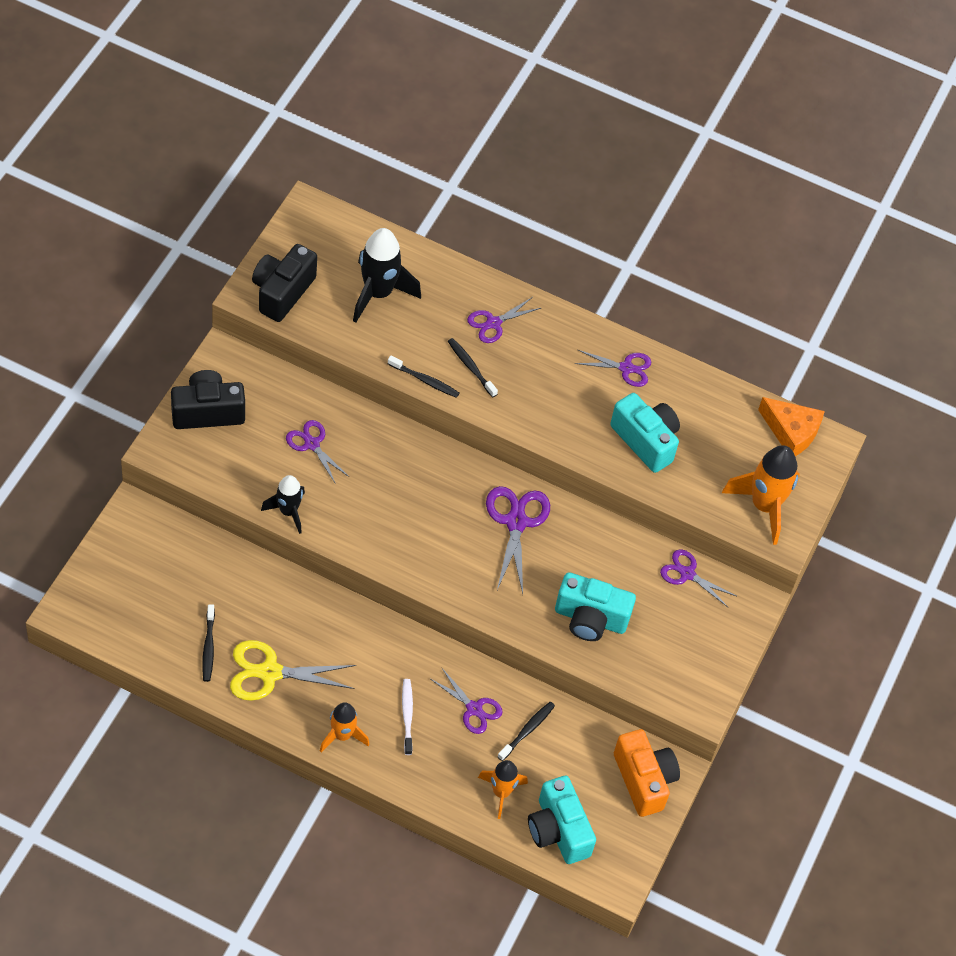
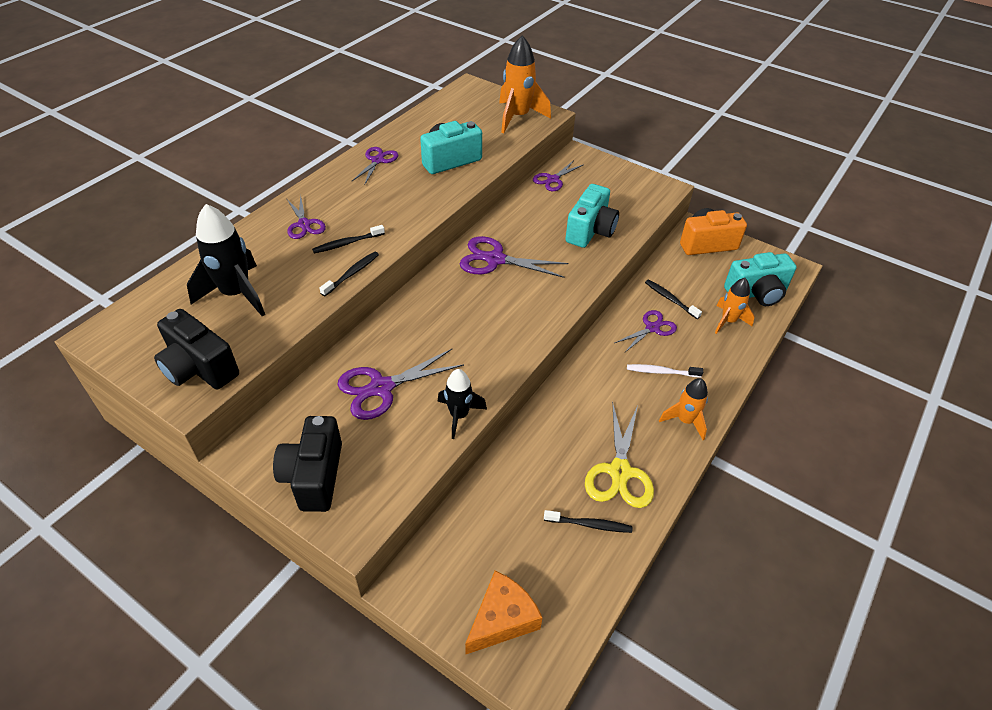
camera: 75 degrees left, 10 degrees down
purple scissors [286,420,349,484] -> purple scissors [337,349,464,420], size x1.56
orange cheese [758,397,825,456] -> orange cheese moved to [465,571,543,654]

